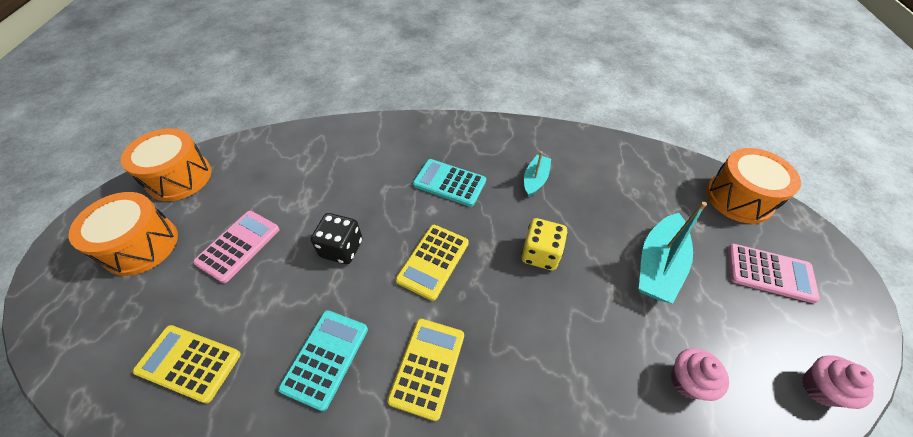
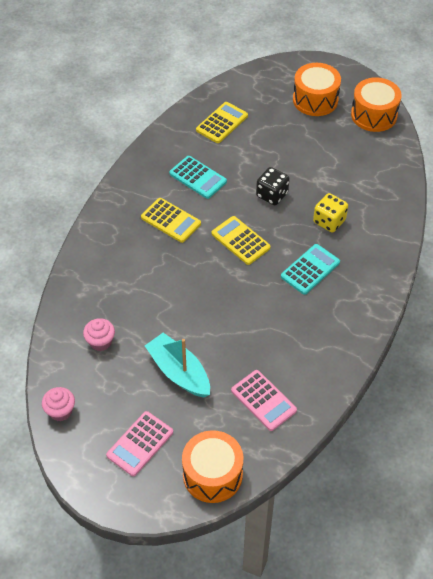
camera: 110 degrees right, 0 degrees up
pink calculator [193,211,280,283] -> pink calculator moved to [231,370,297,431]
yellow dice [521,218,567,270] -> yellow dice moved to [313,193,348,233]
turquoise boat [524,151,551,197] -> none

